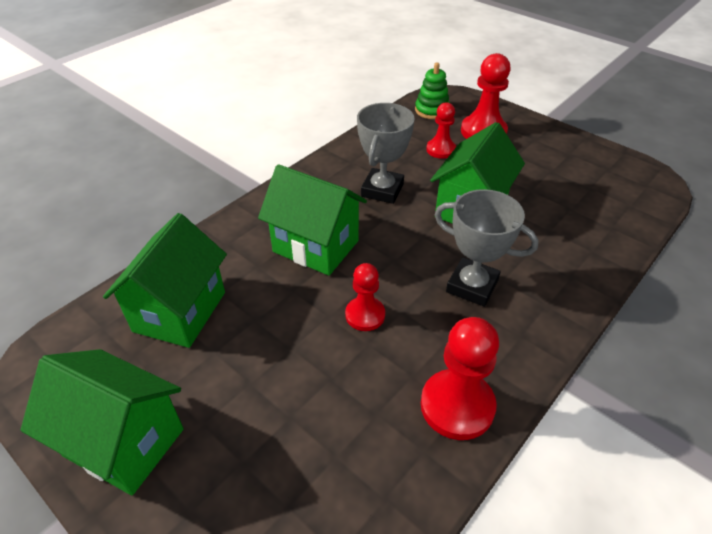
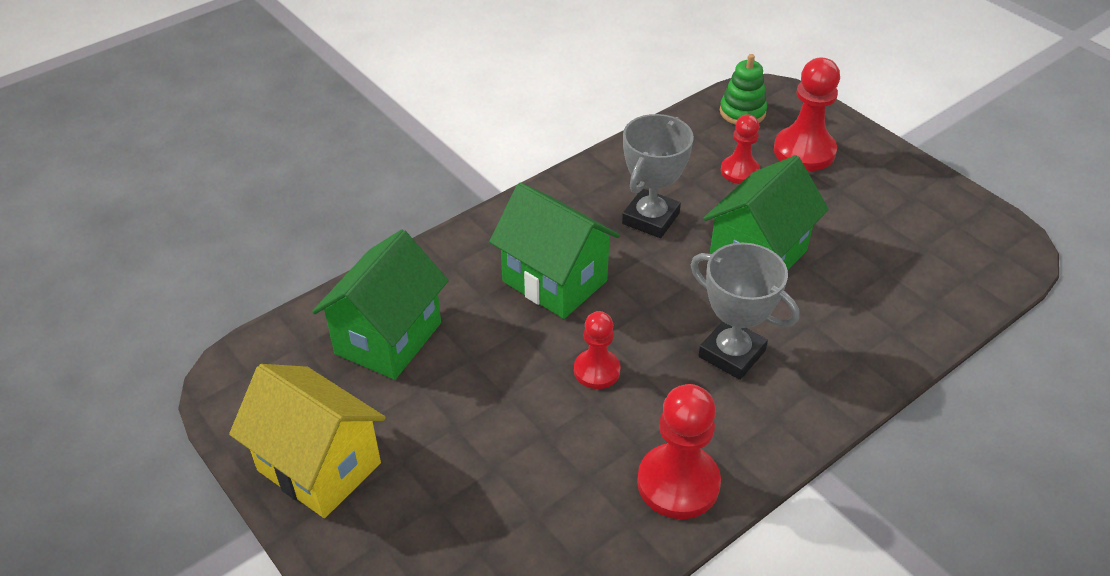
camera: 10 degrees right, 0 degrees up
green house [21,349,184,495] -> yellow house [229,364,386,518]

